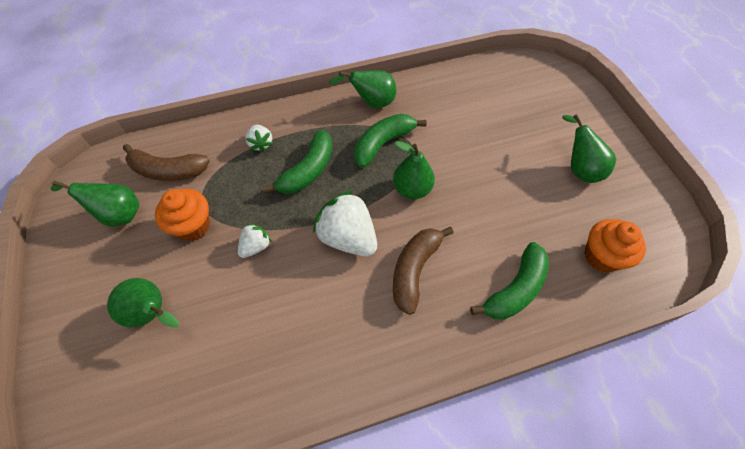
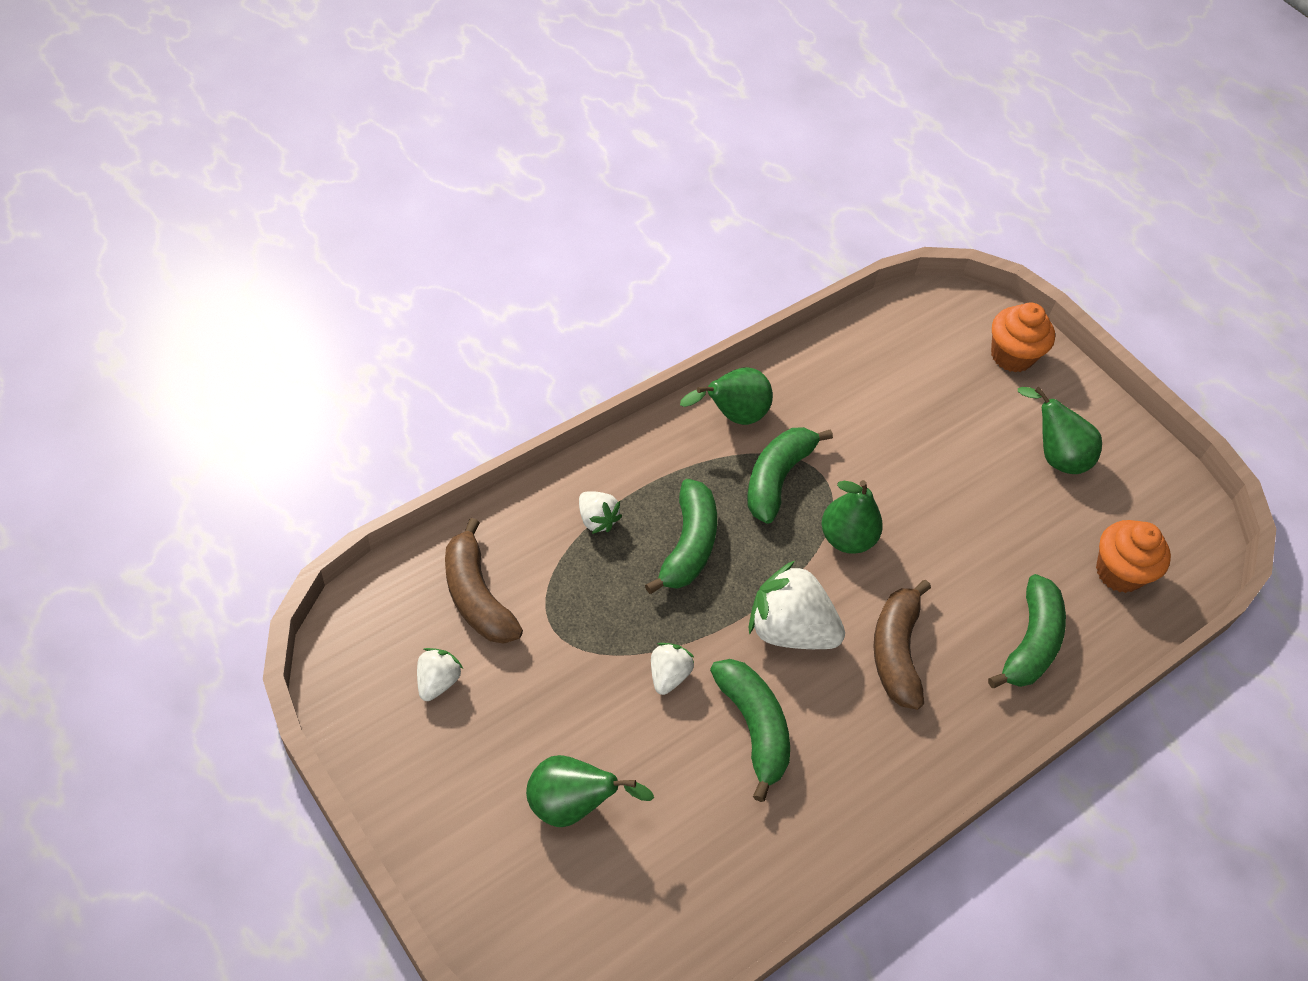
camera: 25 degrees left, 5 degrees down
green pear [51,181,139,227] -> white strawberry [417,648,463,701]
brown banana [123,144,210,181] -> brown banana turned 75 degrees clockwise [445,518,523,644]
orange cupcake [155,189,210,241] -> orange cupcake moved to [991,303,1055,373]
none -> green banana [710,659,790,802]

